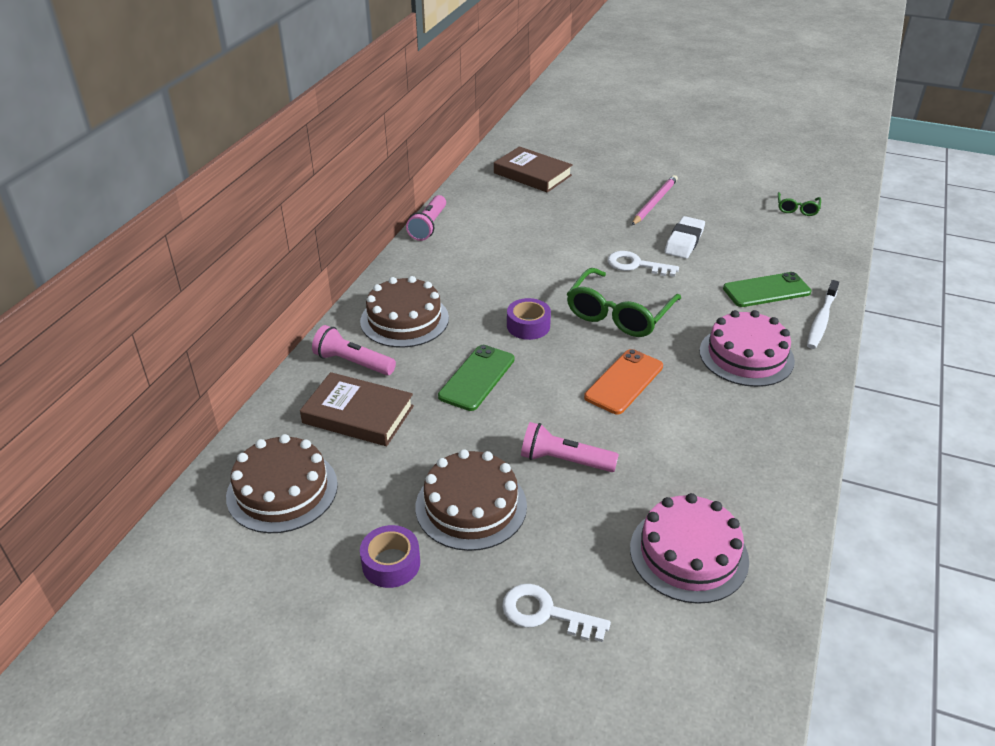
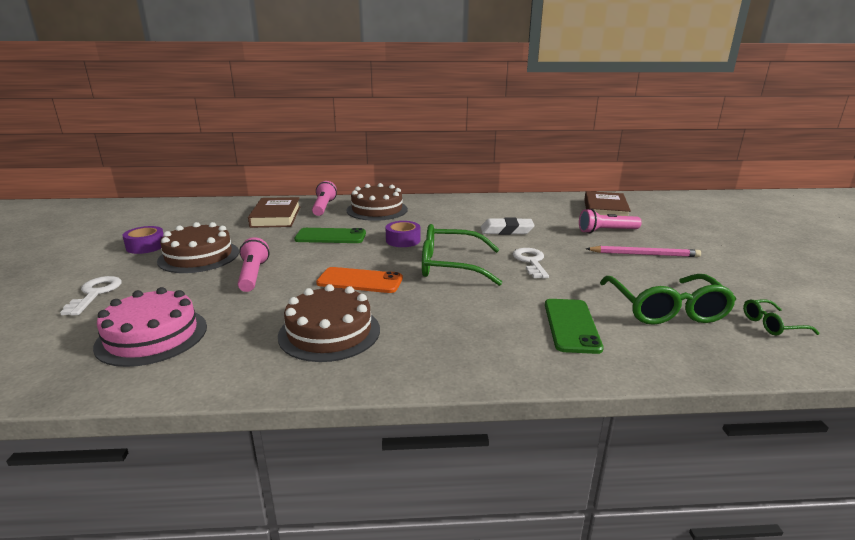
camera: 65 degrees right, 15 degrees down
brown cake [226,434,338,533] -> brown cake moved to [278,284,380,362]
pink flashlight [406,195,446,241] -> pink flashlight moved to [579,209,642,233]
white eraser [665,216,705,259] -> white eraser moved to [481,217,535,235]
pink cake [700,310,795,387] -> none
green phone [723,272,811,307] -> green phone turned 45 degrees clockwise [545,299,604,354]
white toothbrush [807,280,839,349] -> none
none -> green glasses [600,274,736,325]

